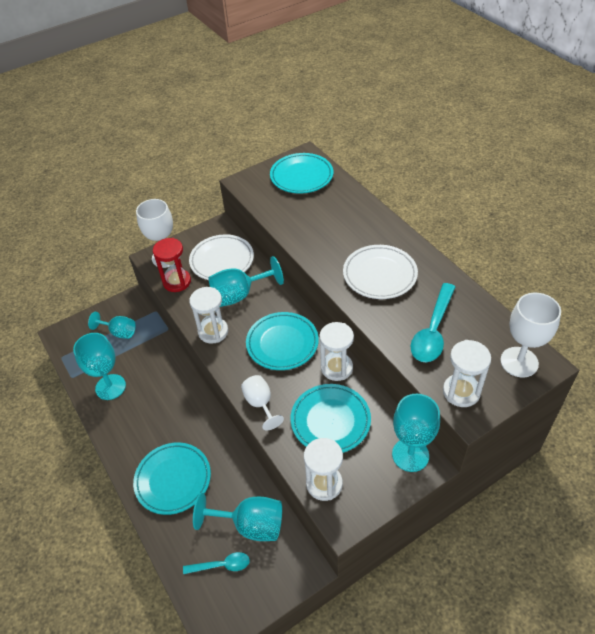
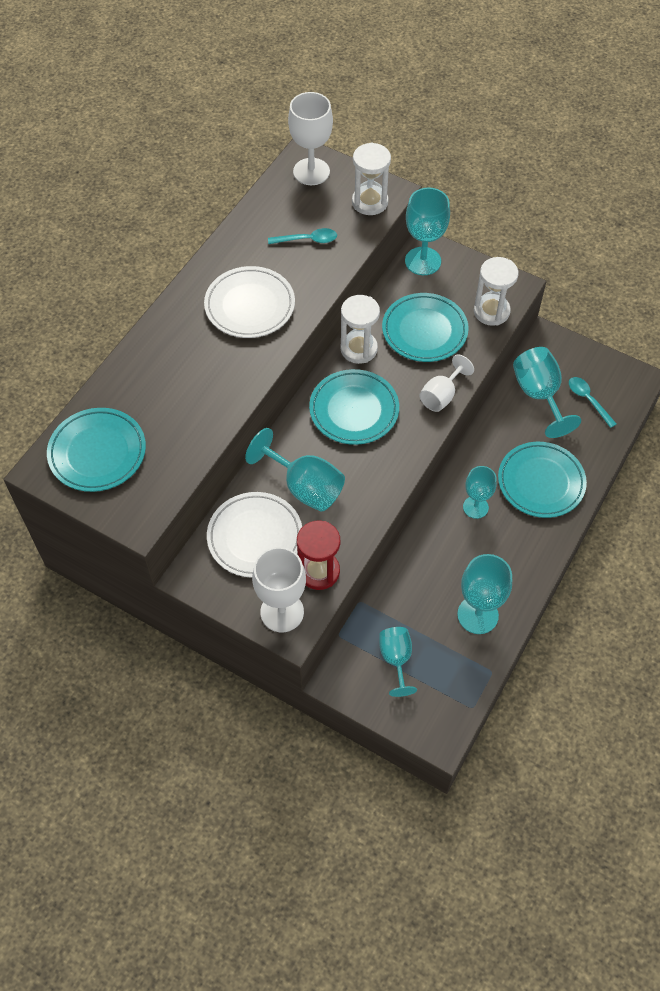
camera: 120 degrees left, 10 degrees up
white hourglass [189,287,228,344] -> none
turquoise spoon [411,283,455,362] -> turquoise spoon [268,228,337,244], size x0.57
none -> turquoise goblet [463,466,497,519]

